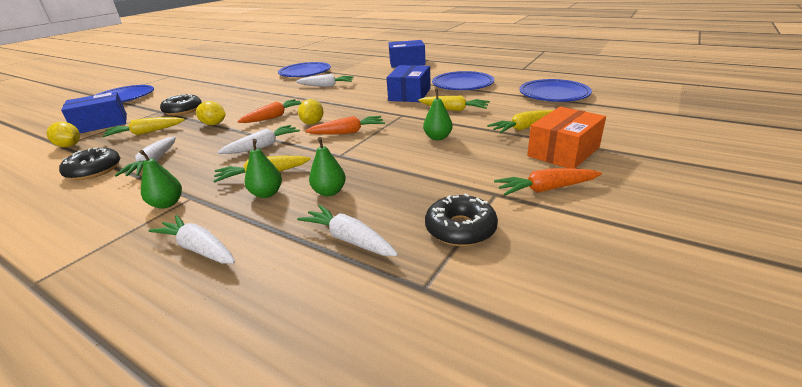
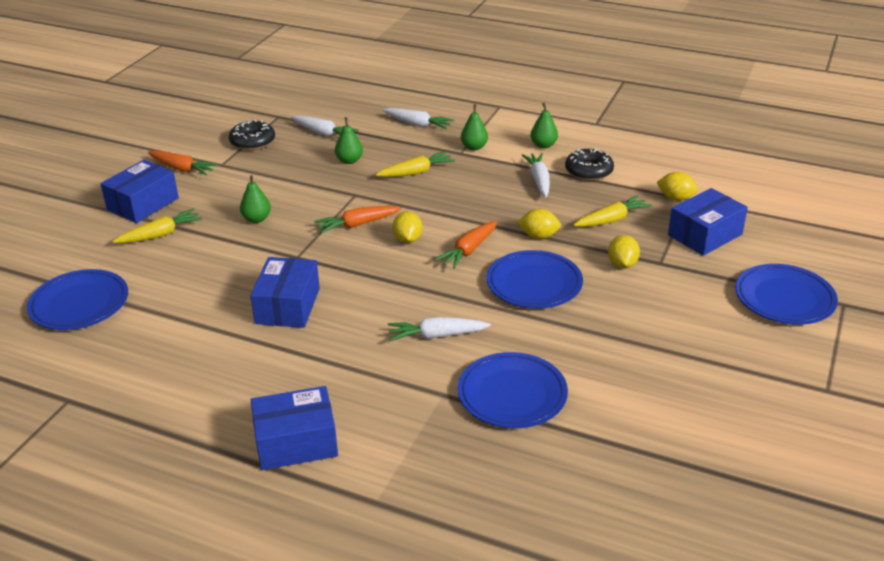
camera: 170 degrees right, 5 degrees up
black donut [160,94,202,116] -> yellow lemon [608,235,640,268]
white carrot [217,125,300,154] -> none
green pear [245,139,282,198] -> green pear moved to [531,102,558,148]
yellow carrot [418,96,490,111] -> none
blue plate [432,71,494,90] -> blue plate moved to [487,250,583,309]
orange carrot [494,168,602,195] -> orange carrot turned 45 degrees clockwise [148,151,219,175]
orange box [527,107,606,168] -> blue box [100,160,179,223]

